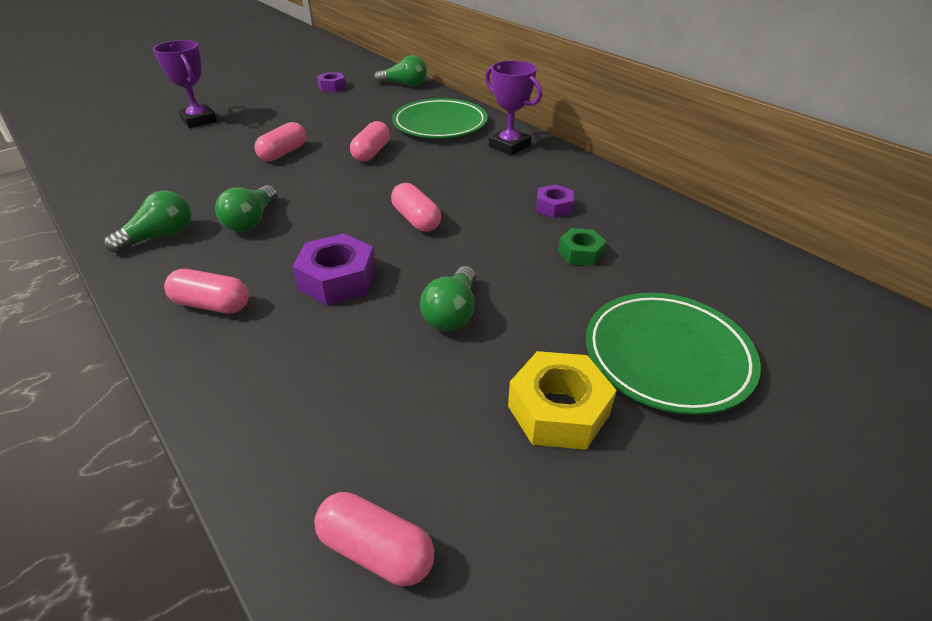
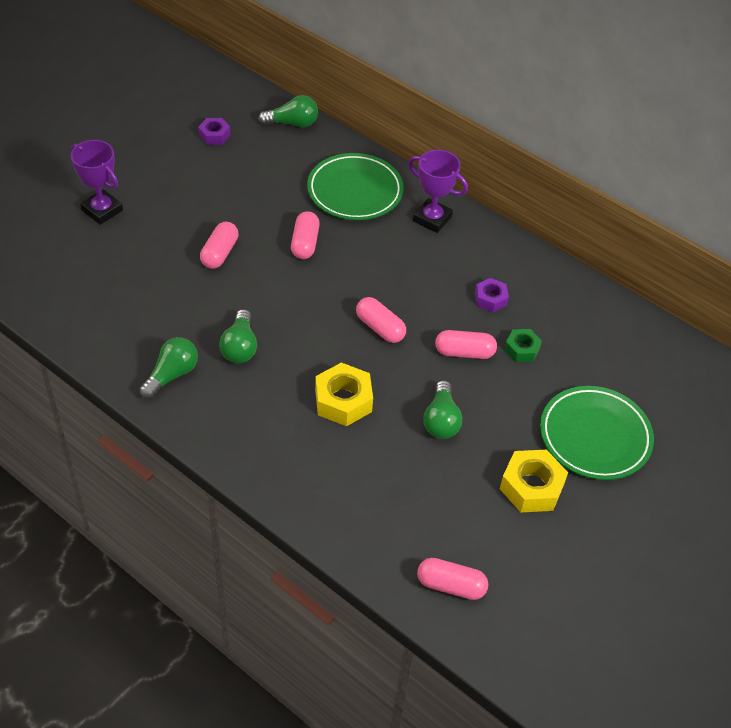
camera: 15 degrees left, 10 degrees up
pink capsule [164,269,249,314] -> pink capsule moved to [435,330,497,359]
purple nut [292,234,376,305] -> yellow nut [315,362,373,426]

